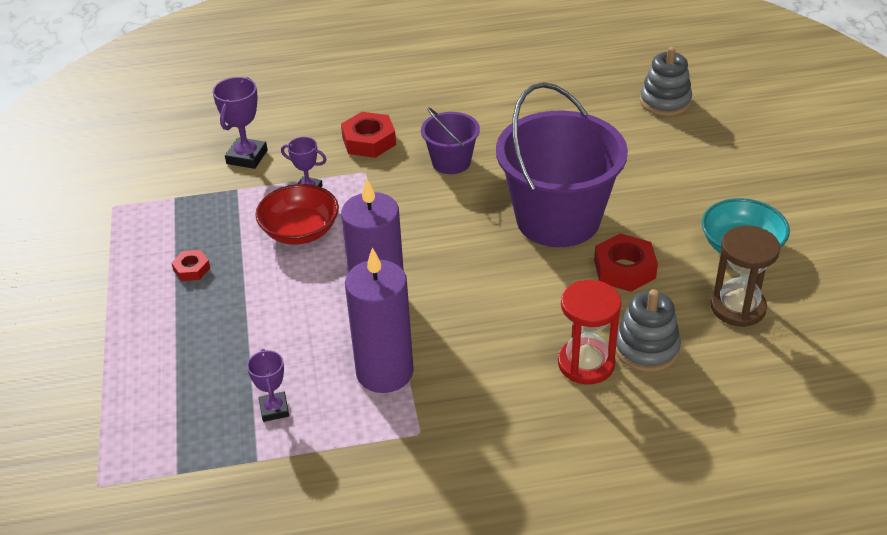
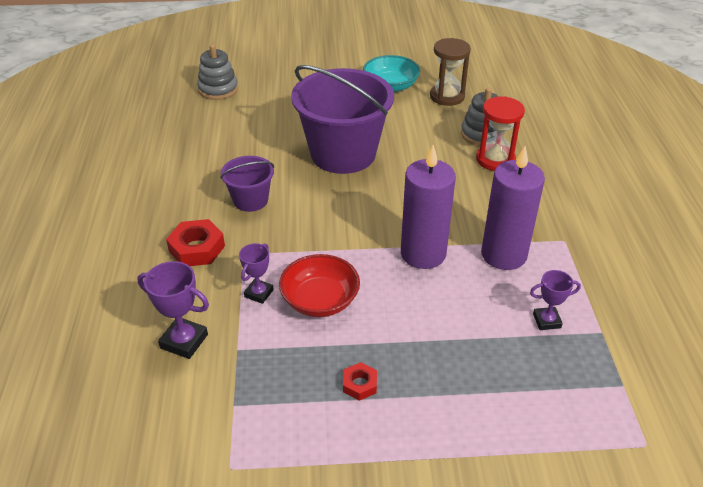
camera: 85 degrees left, 0 degrees up
red nut [594,233,658,292] -> none

